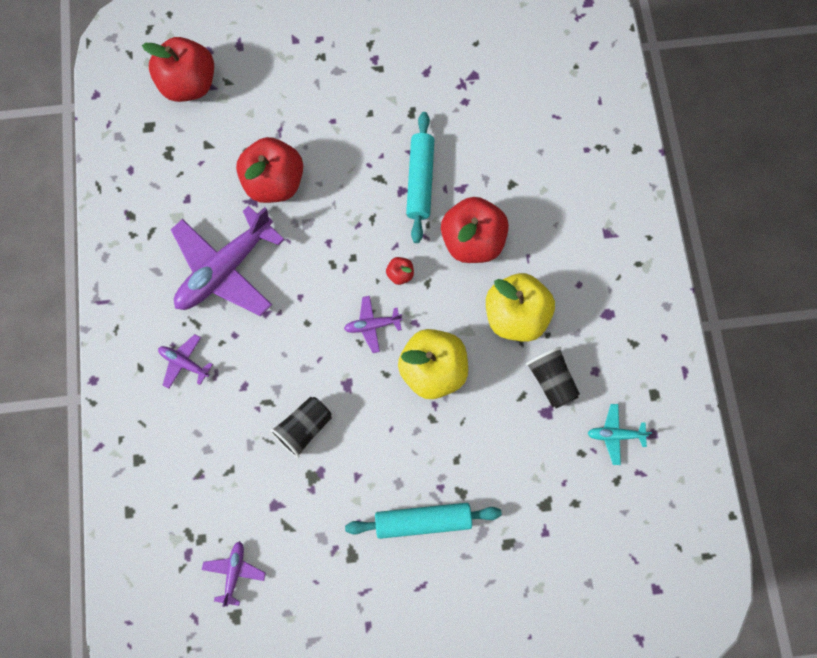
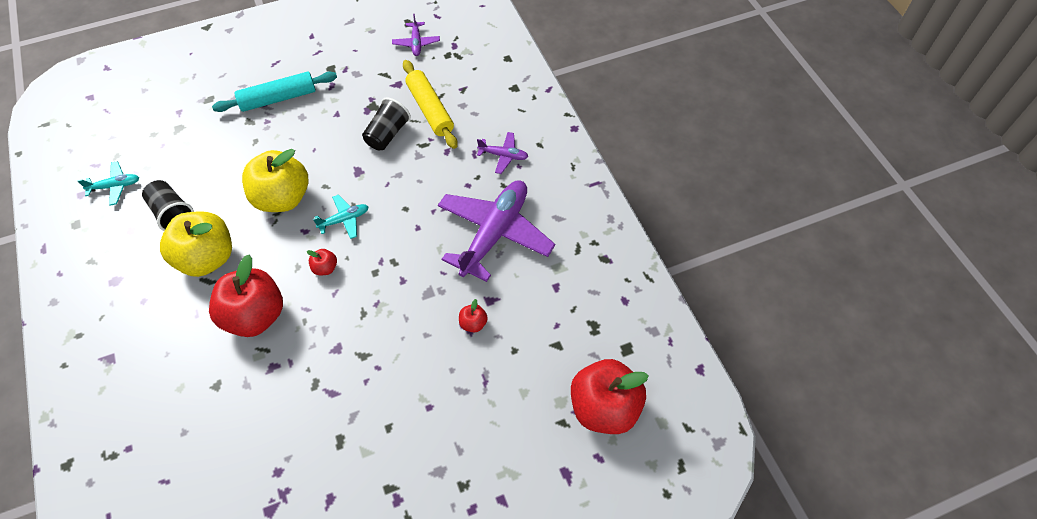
camera: 165 degrees right, 15 degrees down
red apple [236,137,303,203] -> red apple [459,299,488,333], size x0.42
purple plane [344,296,402,353] -> turquoise plane [313,194,369,239]
turquoise rolling pin [406,112,434,243] -> none
none -> yellow rolling pin [403,60,458,149]

